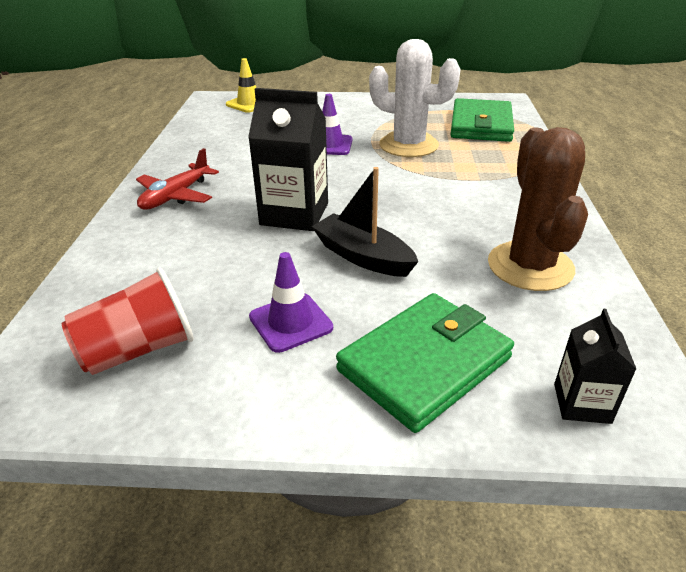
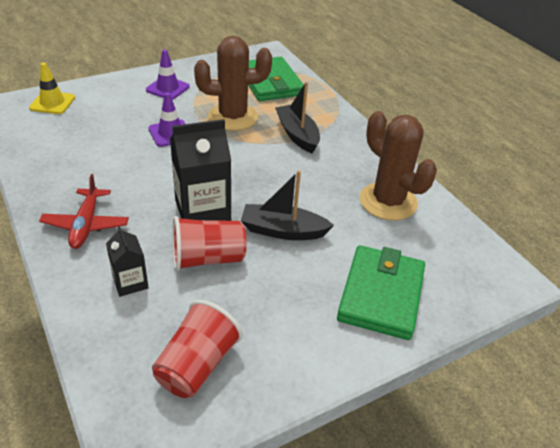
camera: 35 degrees left, 5 degrees up
purple traffic cone [249,252,333,353] -> purple traffic cone moved to [146,50,190,100]
white cactus [369,39,461,157] -> brown cactus [194,36,272,131]
black carton [554,309,636,424] -> black carton moved to [106,226,149,297]
none -> red cup [172,216,247,271]
none -> black boat [275,82,320,153]

